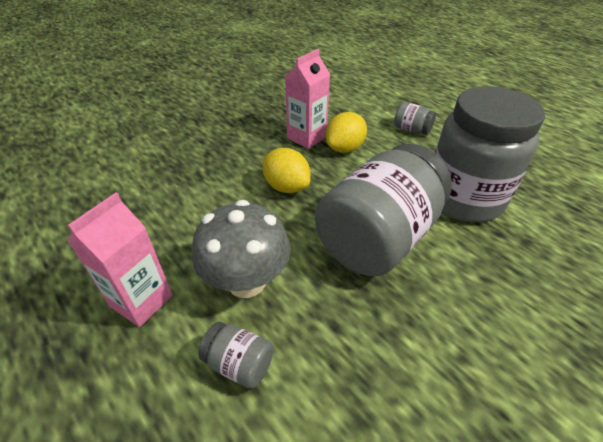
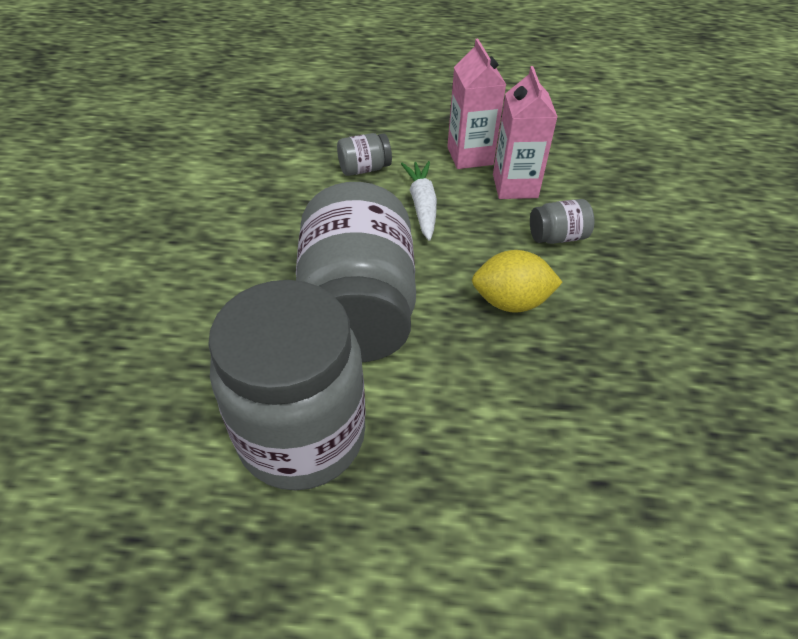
camera: 135 degrees right, 5 degrees up
grey mushroom [192,200,291,298] -> white carrot [401,161,437,241]
pink carton [285,49,330,149] -> pink carton moved to [493,66,558,199]
yellow lemon [325,112,367,153] -> none
grey jar [394,102,436,135] -> grey jar moved to [530,199,594,244]

